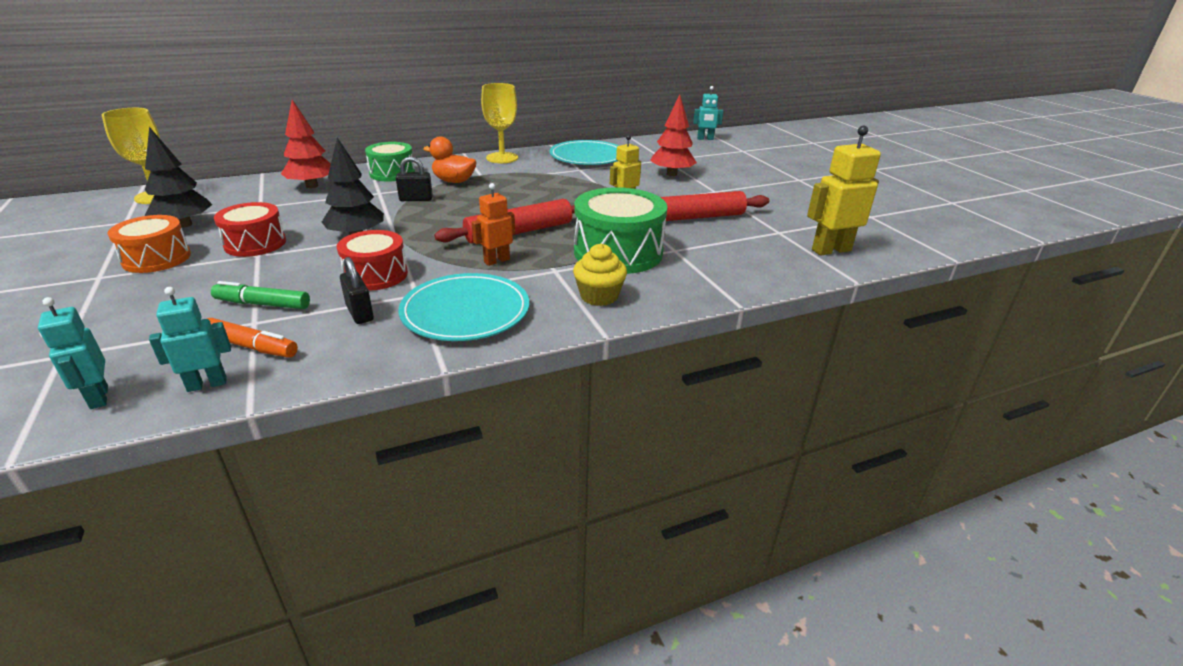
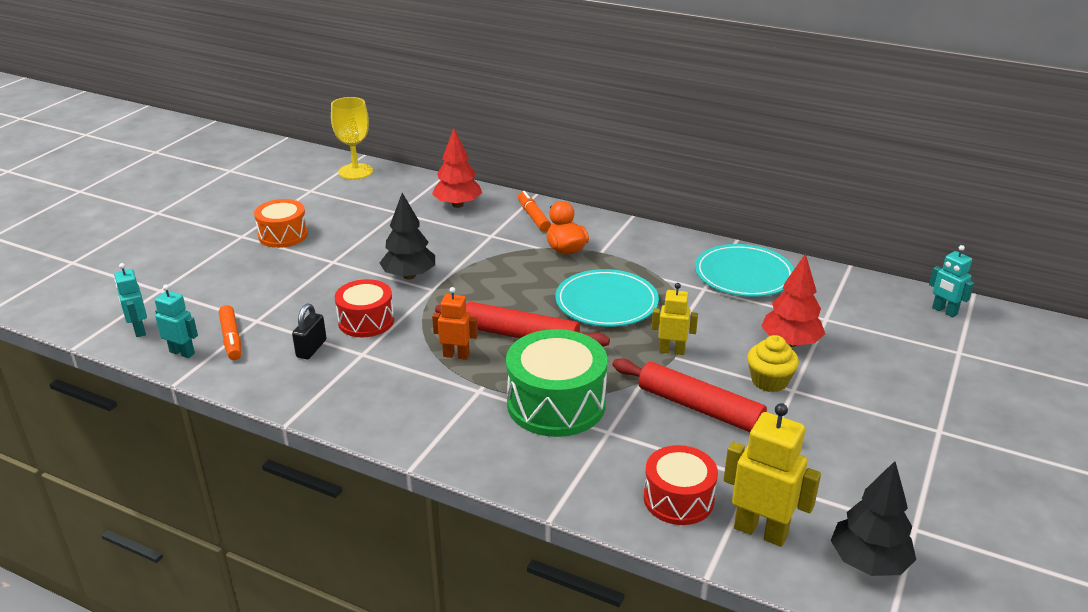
camera: 50 degrees right, 0 degrees up
turquoise robot [38,297,108,409] -> turquoise robot turned 45 degrees counterclockwise [114,263,147,337]
black tree [145,127,212,228] -> black tree moved to [831,461,916,576]
green marker [211,281,310,309] -> none
red drum [214,202,286,257] -> red drum moved to [644,445,718,525]
green drum [365,142,415,182] -> orange marker [518,191,551,232]
black padlock [396,156,433,201] -> none
turquoise plate [399,273,529,341] -> turquoise plate moved to [555,269,659,327]
yellow goblet [481,83,518,163] -> none
yellow cupcake [573,243,627,306] -> yellow cupcake moved to [747,335,799,392]

